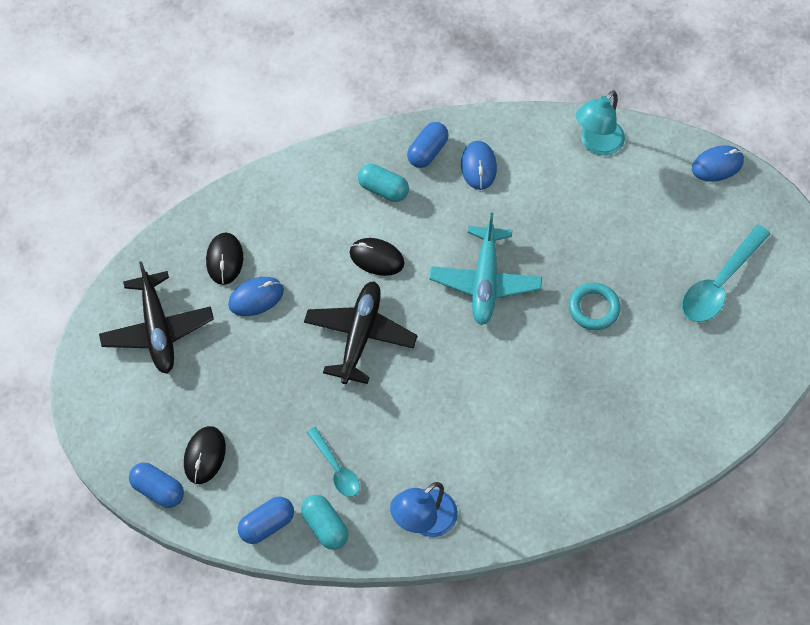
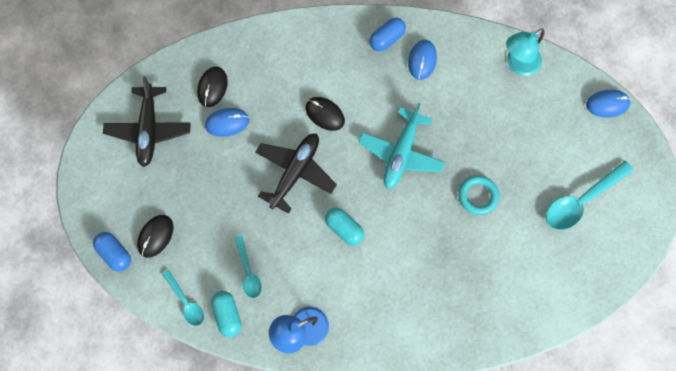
camera: 15 degrees right, 10 degrees up
blue capsule [238,497,294,544] -> turquoise spoon [162,269,204,326]
turquoise capsule [358,164,409,202] -> turquoise capsule moved to [325,208,364,245]

